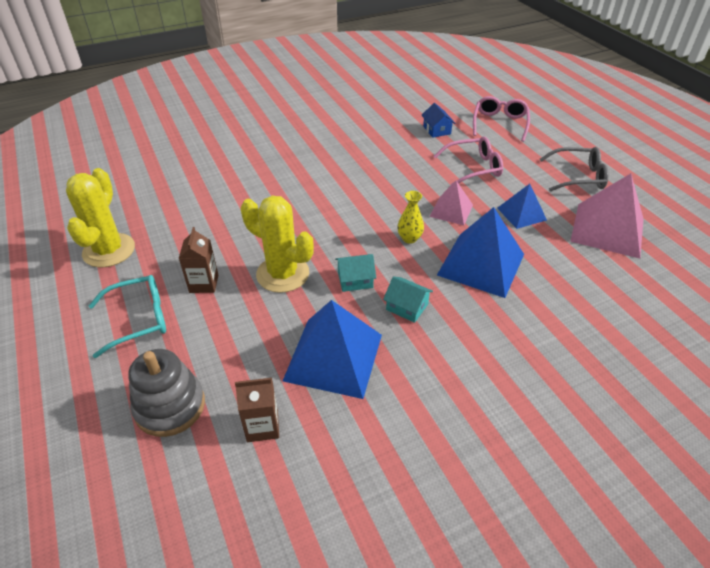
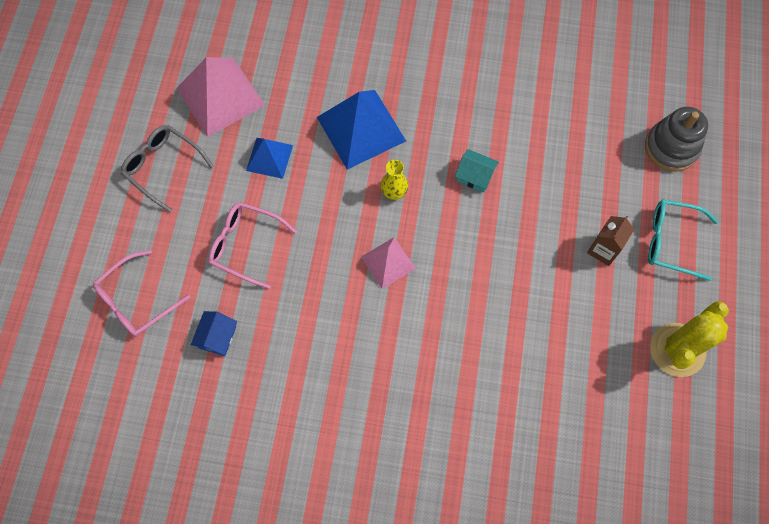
camera: 145 degrees left, 25 degrees up
brown carton [235,378,279,442] -> none
yellow cactus [241,196,314,293] -> none
blue pyramid [283,300,382,399] -> none
turquoise house [383,276,433,323] -> none
pink pyramid [429,181,473,225] -> pink pyramid moved to [361,237,416,289]

